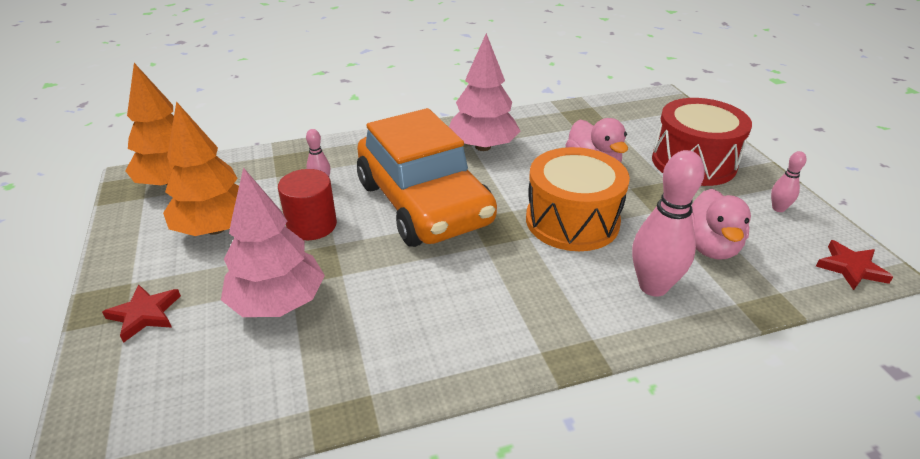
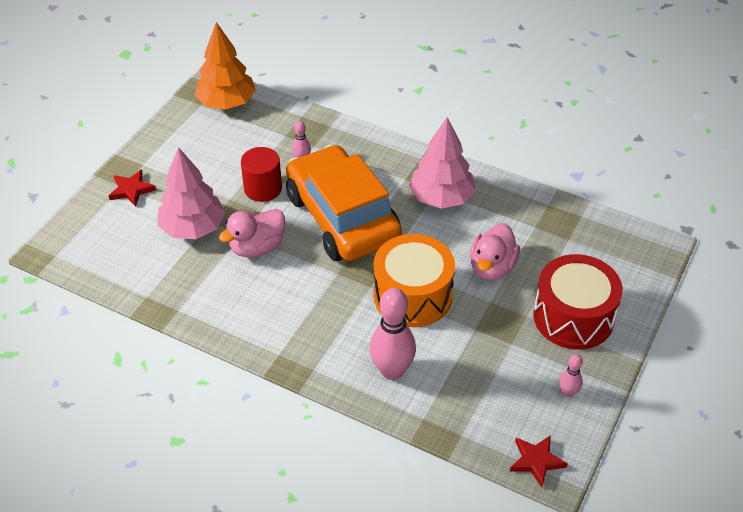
camera: 45 degrees right, 10 degrees up
orange tree [163,101,239,236] -> none
orange car [357,108,497,247] -> orange car turned 135 degrees clockwise [286,145,402,261]
pink duck [691,189,751,260] -> pink duck moved to [219,209,285,258]

